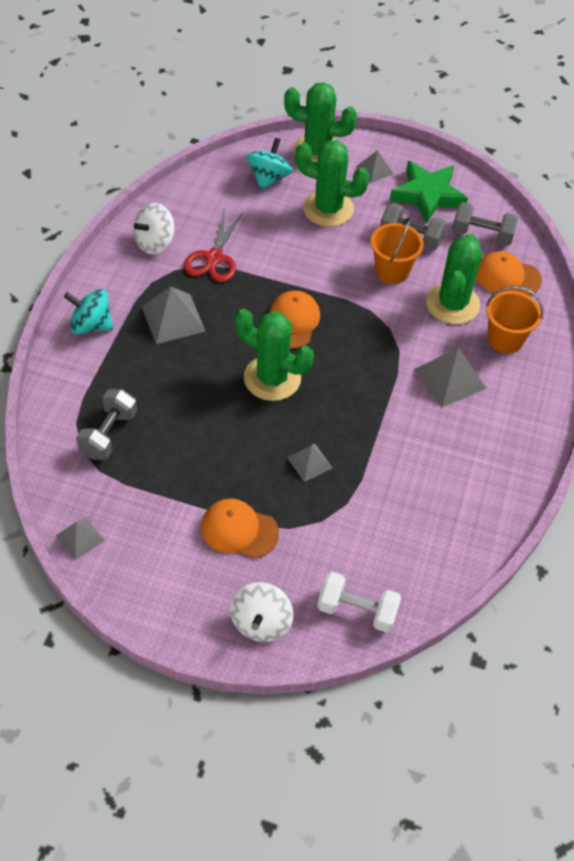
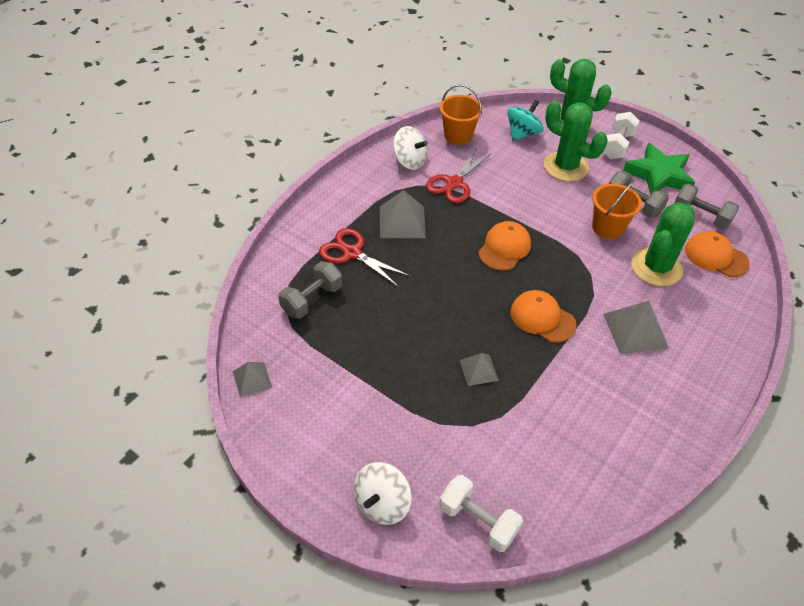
camera: 20 degrees right, 5 degrees down
turquoise spinning top [64,289,113,334] -> none
white spinning top [133,203,174,254] -> white spinning top turned 120 degrees counterclockwise [393,126,428,170]
orange cap [201,499,279,558] -> orange cap moved to [510,290,576,343]
green cactus [235,309,314,401] -> none
grey pyramid [356,150,393,183] -> white dumbbell [603,112,640,159]
orange bucket [486,286,543,354] -> orange bucket moved to [439,84,483,145]
none -> red scissors [319,228,411,287]

